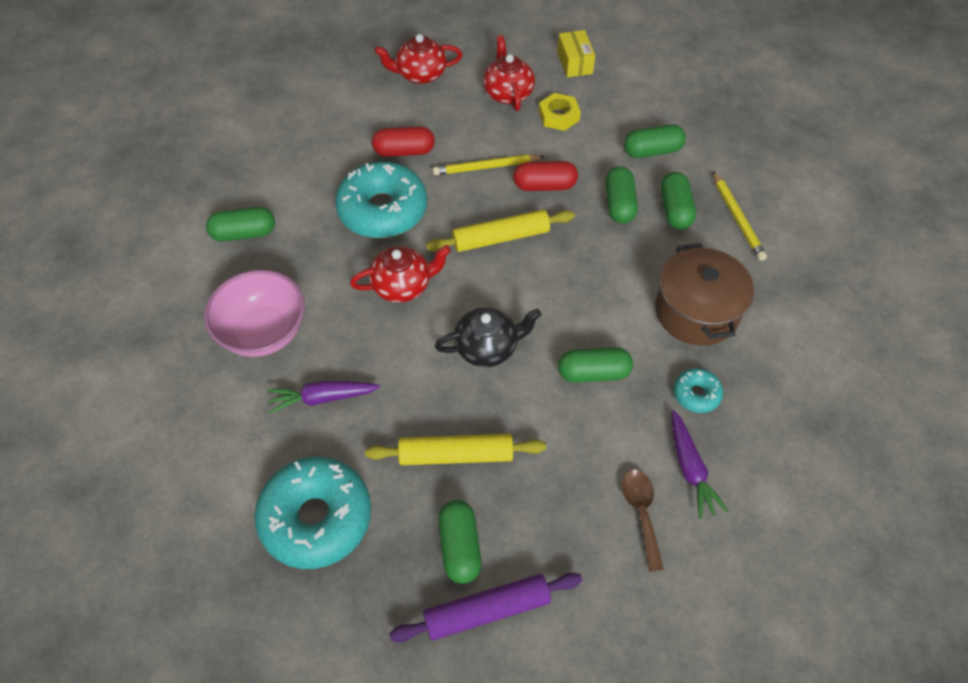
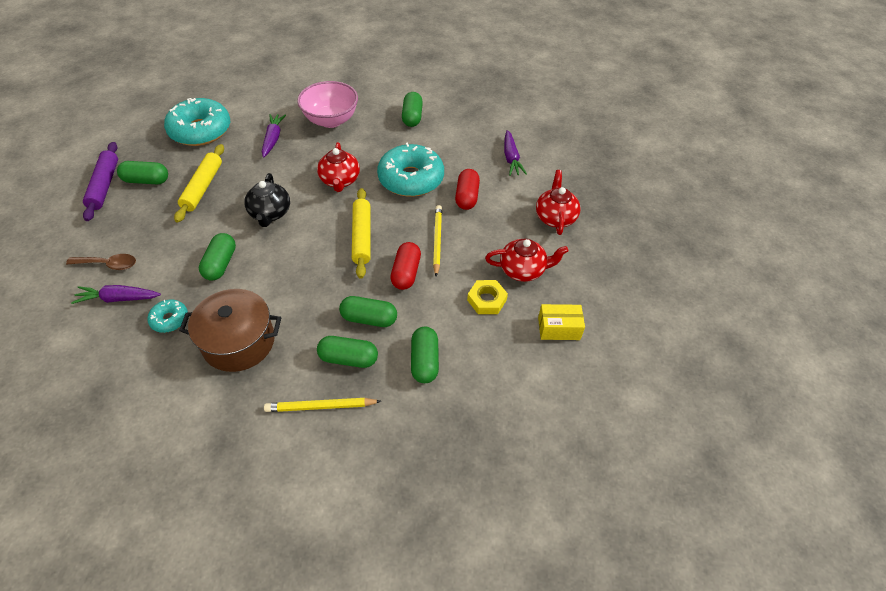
camera: 100 degrees right, 5 degrees down
none -> purple carrot [504,130,527,176]

